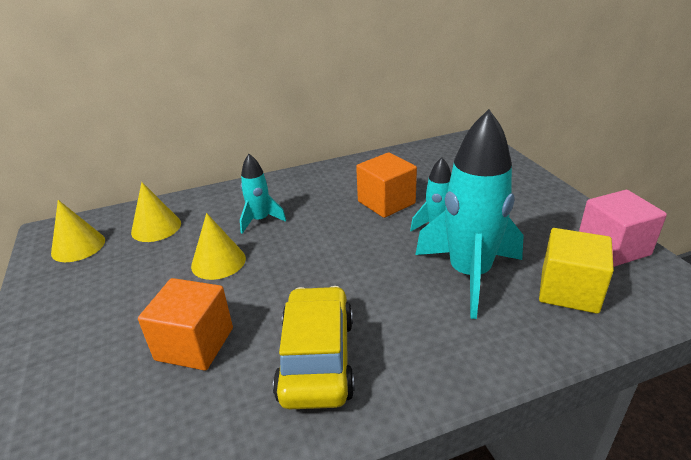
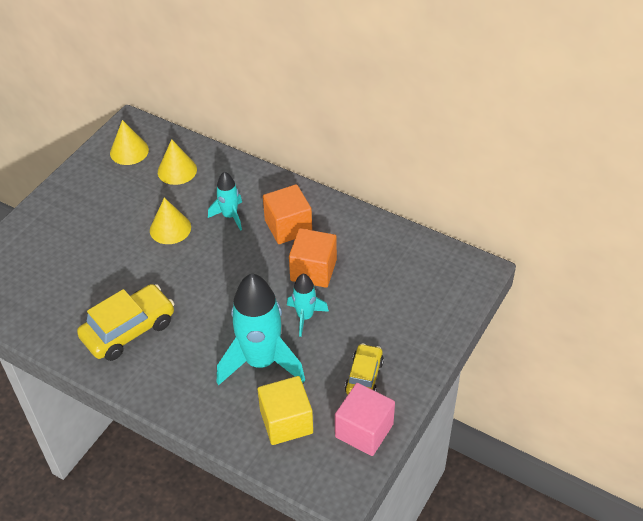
camera: 50 degrees right, 15 degrees up
orange cube [138,278,233,371] -> orange cube moved to [263,184,312,244]
none -> yellow car [345,343,384,395]

